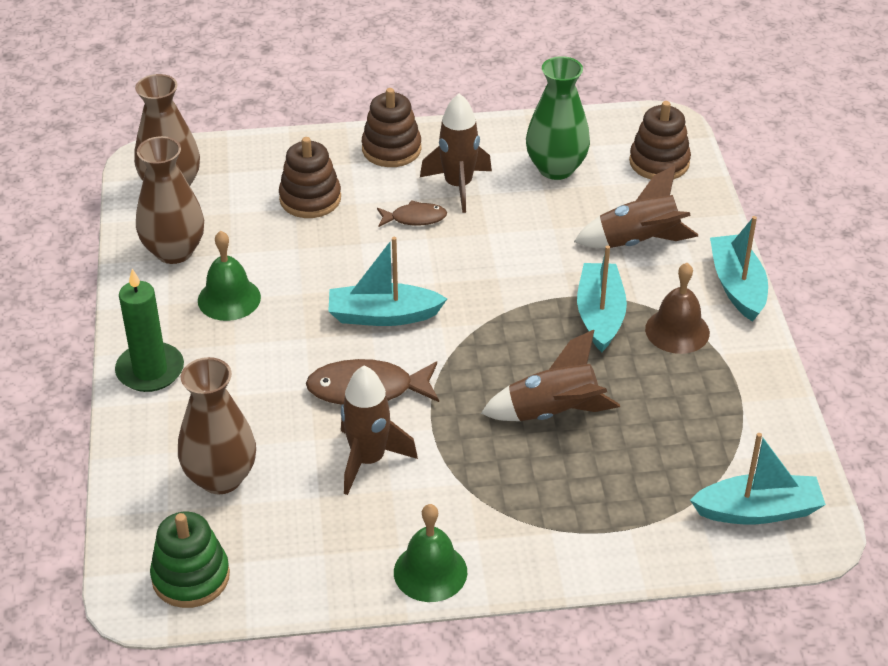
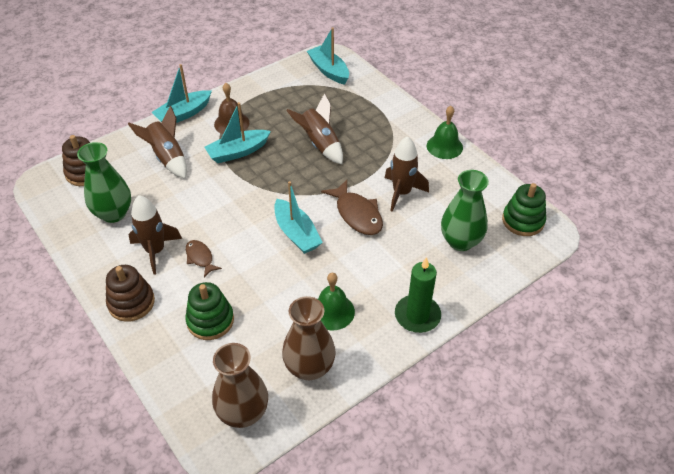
camera: 120 degrees left, 5 degrees up
brown vase [178,357,256,494] -> green vase [441,170,489,251]
brown stacking toy [279,137,341,218] -> green stacking toy [185,282,234,340]

